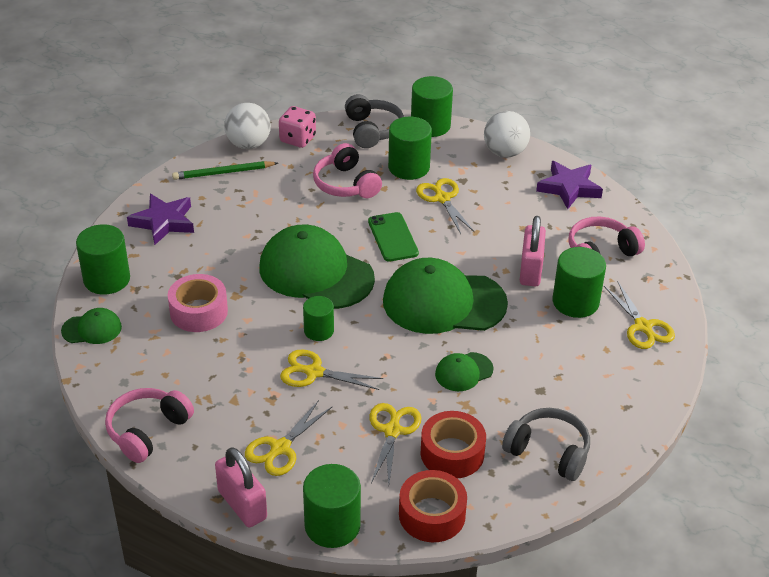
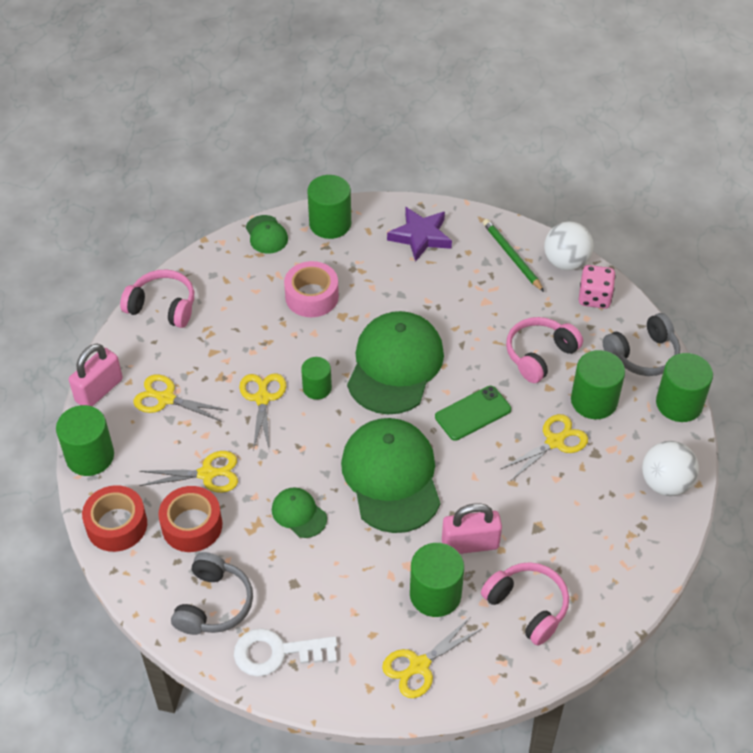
camera: 75 degrees right, 10 degrees up
purple star [536,161,603,209] -> none
none -> white key [234,628,338,677]

